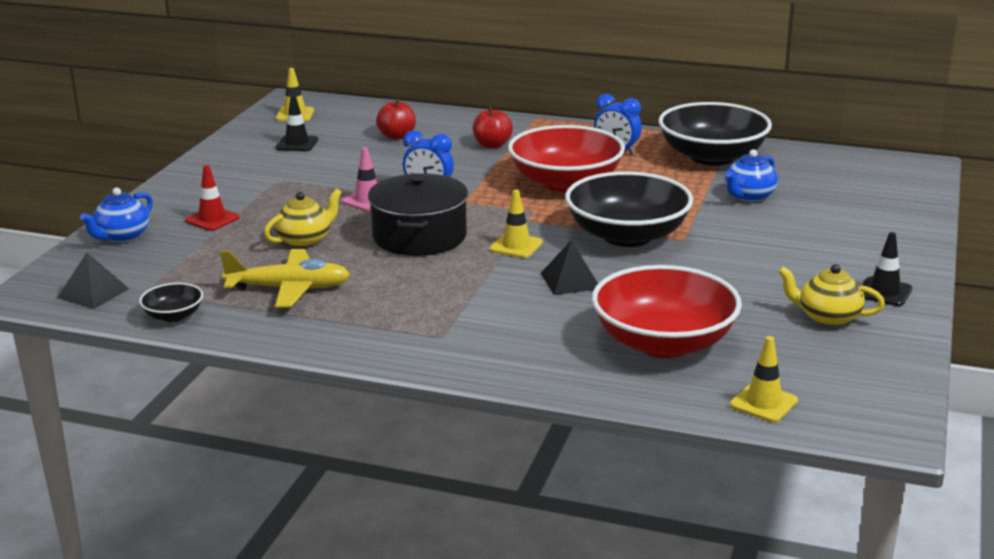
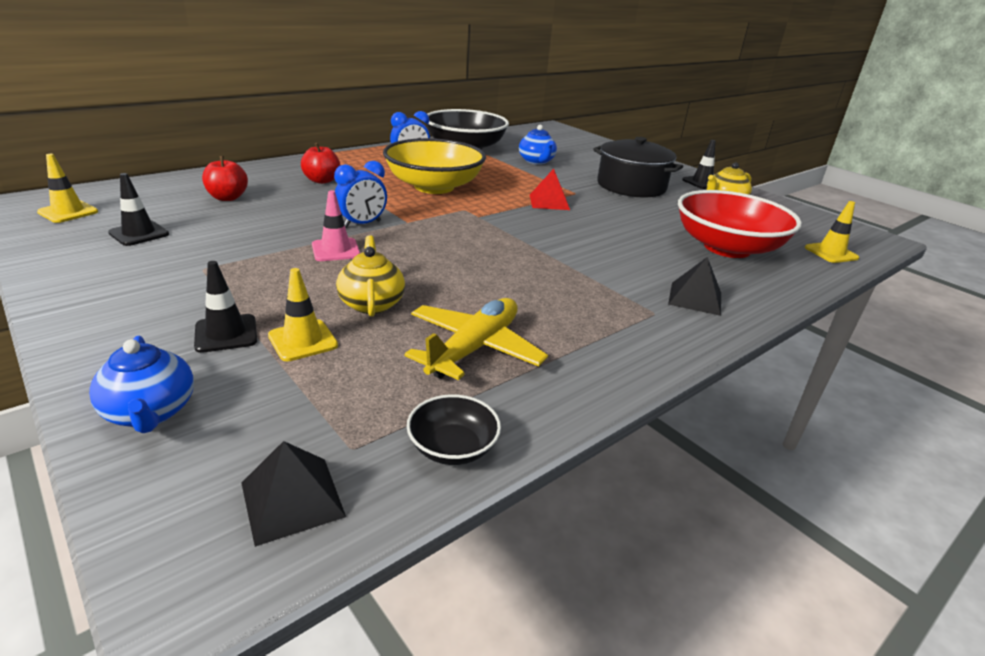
camera: 60 degrees left, 5 degrees up
red traffic cone [185,165,240,231] -> black traffic cone [194,261,257,353]
black pot [368,173,468,256] -> black pot moved to [593,137,683,197]
yellow traffic cone [490,189,543,258] -> yellow traffic cone moved to [268,268,338,361]
red bowl [508,125,625,192] -> yellow bowl [383,138,486,194]
black pyramid [540,240,598,295] -> black pyramid moved to [668,257,721,316]
black bowl [565,171,693,247] -> red pyramid [530,169,570,210]

